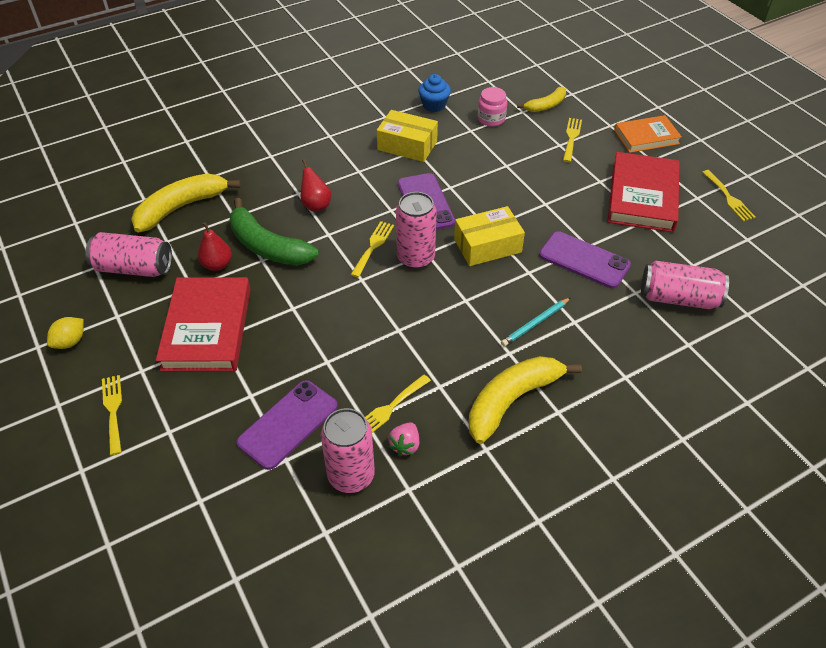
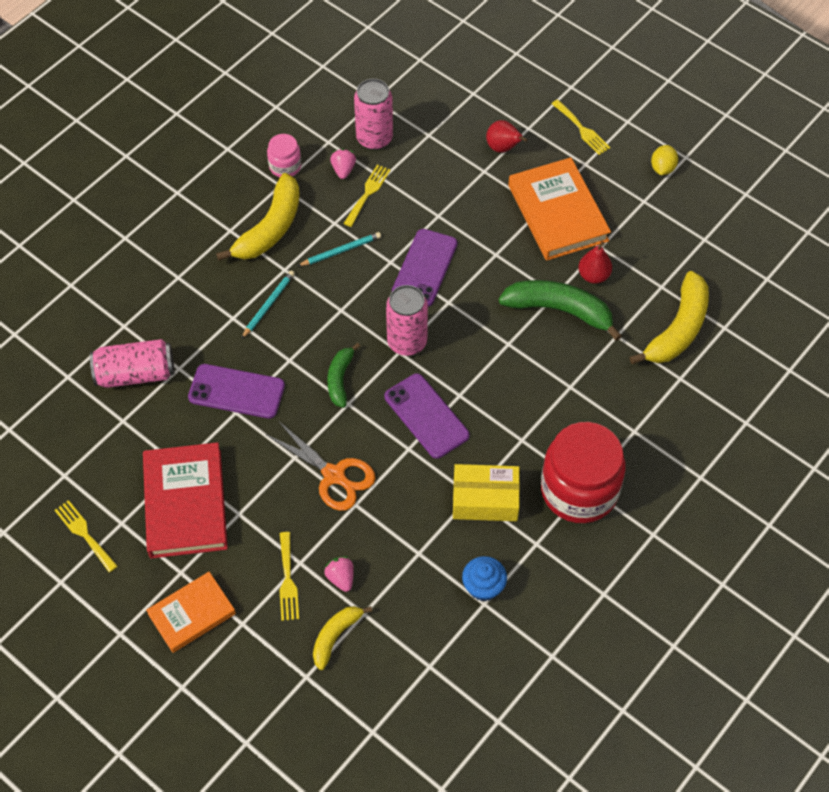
camera: 160 degrees right, 10 degrees up
pink can [86,232,172,277] -> none
red book [156,277,251,372] -> orange book [508,157,611,261]
purple phone [236,380,338,470] -> purple phone moved to [392,229,457,306]
red pear [301,159,331,212] -> red pear moved to [486,120,528,153]
yellow fork [351,221,394,278] -> none
yellow box [454,206,525,266] -> green banana [327,343,360,408]
pink jar [478,87,507,127] -> pink jar moved to [267,134,301,177]
none -> orange scissors [267,422,376,511]
none -> turquoise pencil [298,232,381,266]
none -> pink strawberry [324,556,354,592]
none -> red jar [541,422,626,523]

